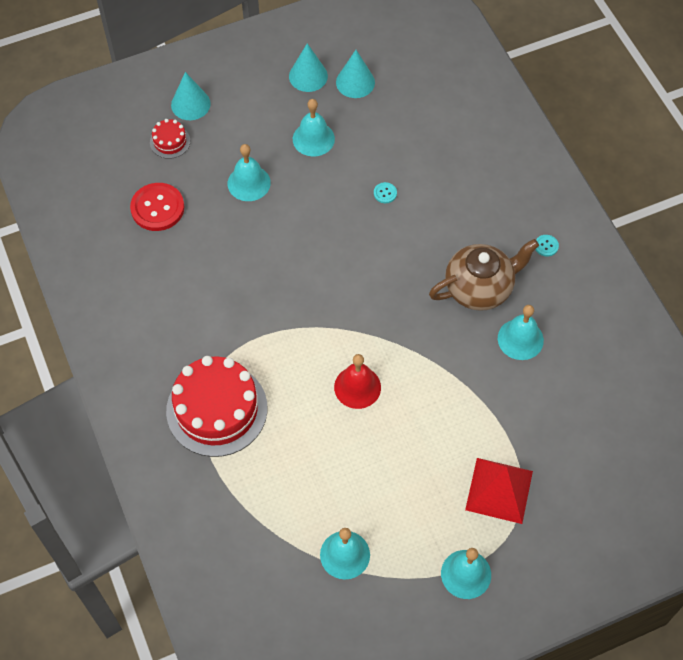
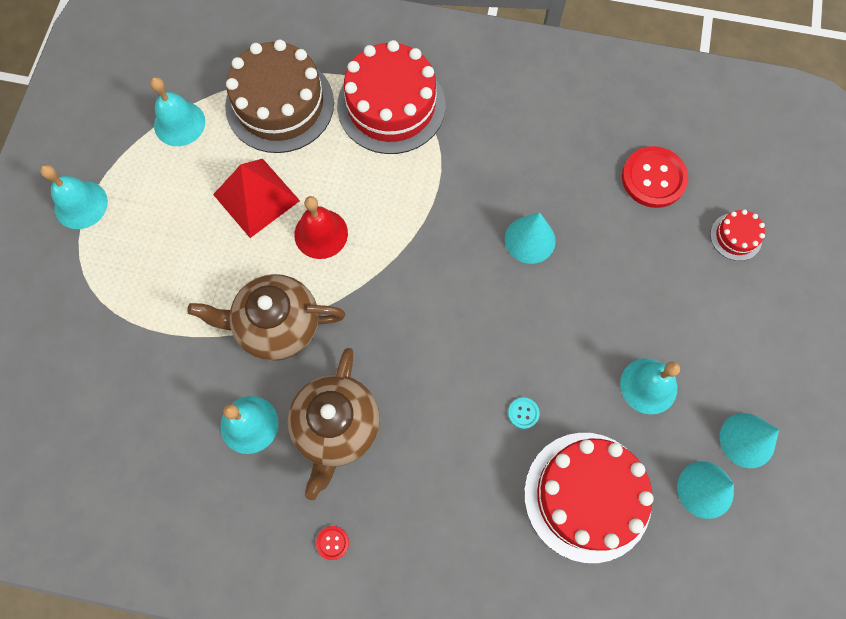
camera: 125 degrees right, 10 degrees up
turquoise cone [171,72,211,120] -> turquoise cone moved to [505,212,556,264]
turquoise bell [228,144,271,201] -> none
red pyramid [465,458,533,524] -> red pyramid moved to [213,159,300,238]
turquoise button [535,235,559,257] -> red button [316,526,349,560]
none -> brown teapot [187,274,345,361]
none -> brown cake [225,40,334,153]
none -> red cake [524,433,654,563]

